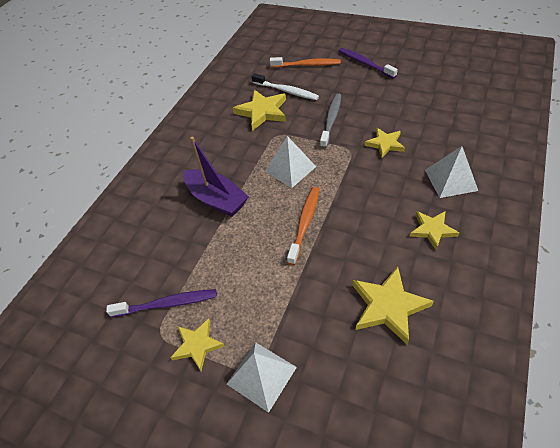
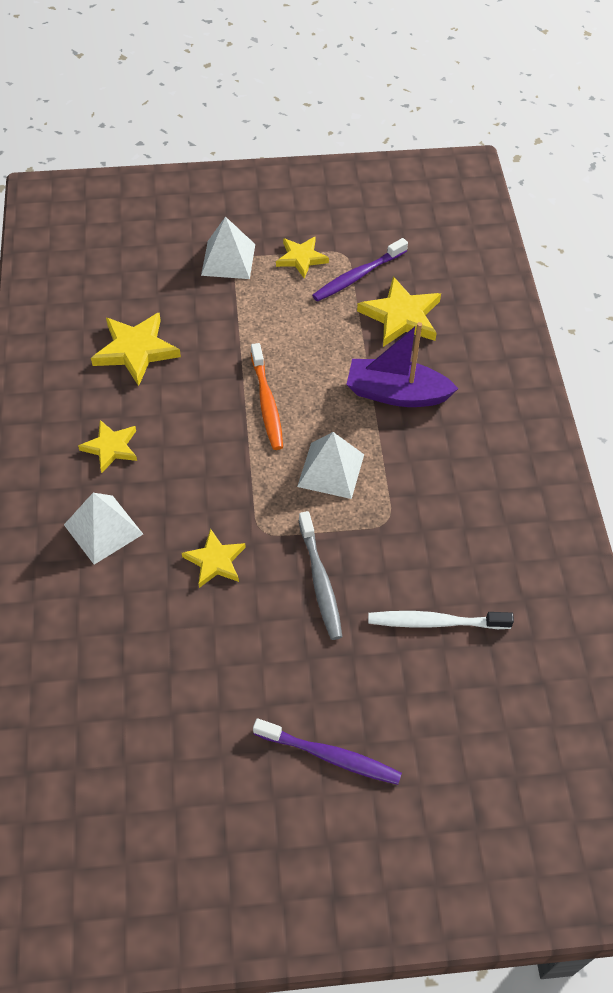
camera: 145 degrees right, 5 degrees up
yellow star [233,90,286,131] -> yellow star moved to [357,276,441,347]
orange toothbrush [270,57,341,68] -> none

